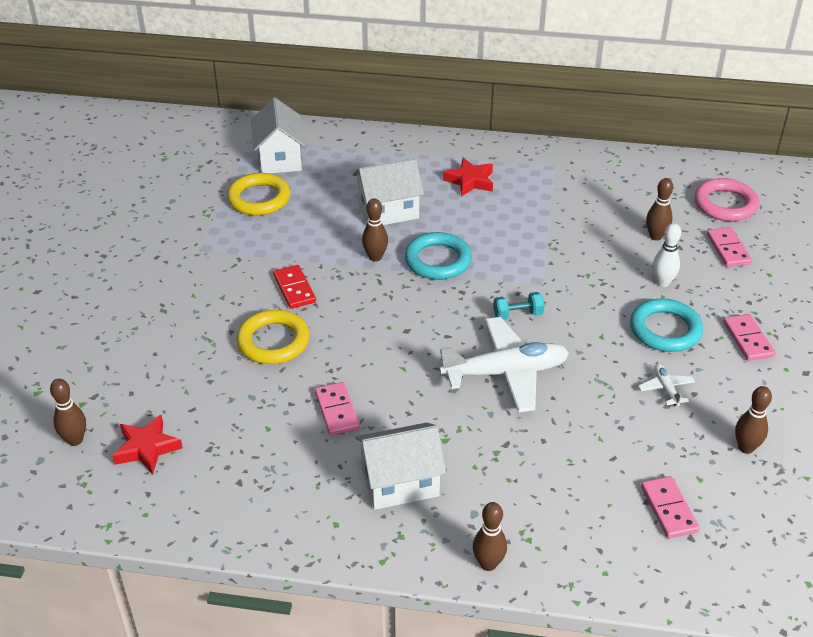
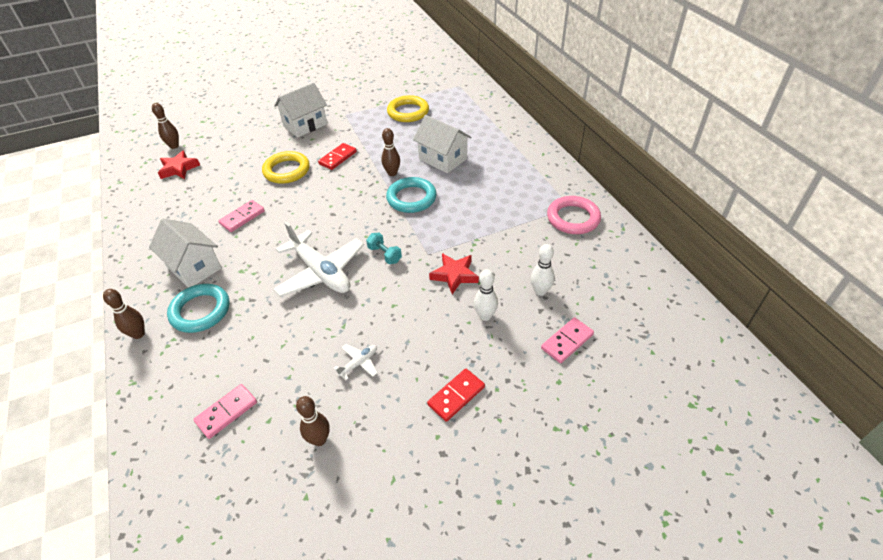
camera: 60 degrees right, 5 degrees up
white house [251,98,305,174] -> white house moved to [274,83,327,138]
red star [443,158,493,197] -> red star moved to [429,253,479,294]
turquoise ring [630,298,703,352] -> turquoise ring moved to [167,284,229,333]
brown bowling pin [646,178,673,241] -> white bowling pin [531,244,555,296]
pink ring [694,178,759,221] -> pink ring moved to [547,196,601,234]
pink domino [723,314,775,361] -> red domino [427,369,485,422]

